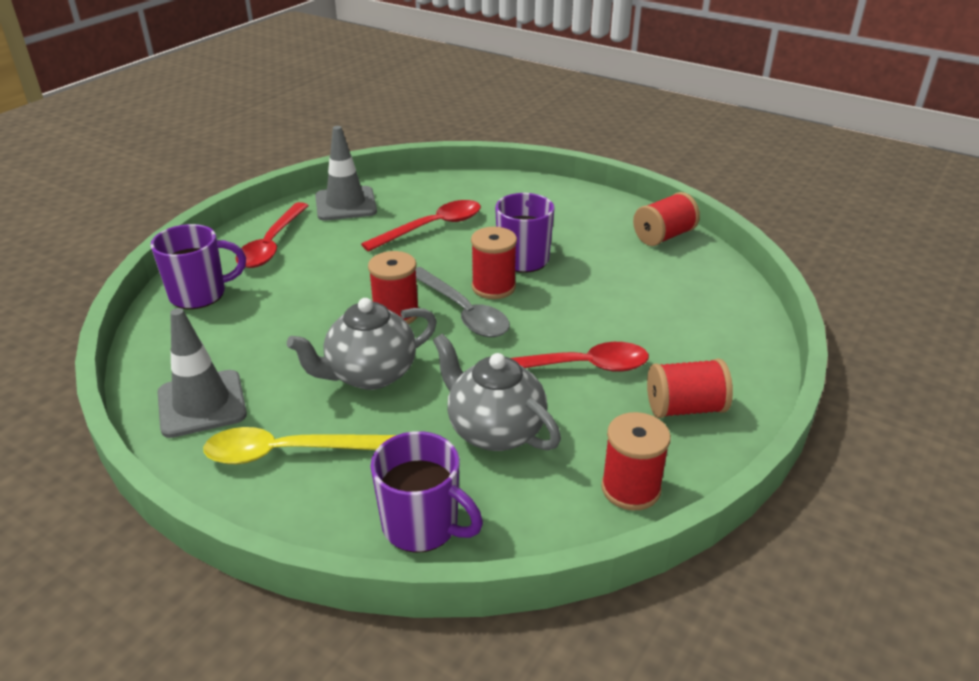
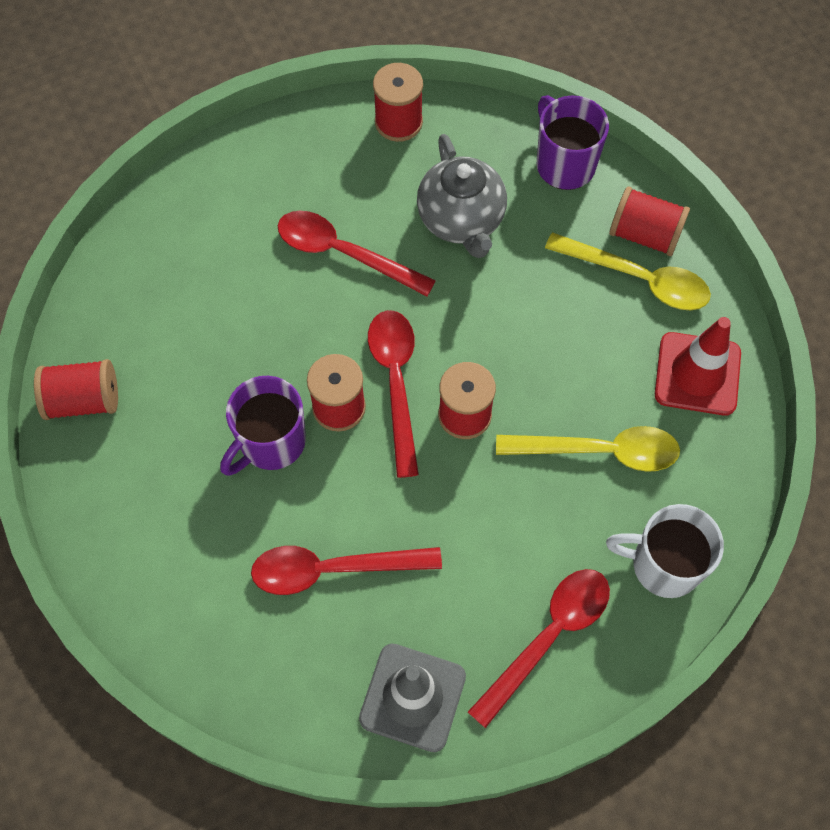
camera: 150 degrees left, 30 degrees up
purple mug [150,224,246,309] -> white mug [606,504,724,598]
grey traffic cone [158,308,247,438] -> red traffic cone [655,317,741,416]
grey teapot [287,298,437,390] -> none
grey spoon [415,267,510,337] -> red spoon [368,310,419,478]
red spool [647,359,733,418] -> red spool moved to [609,186,690,256]
none -> yellow spoon [496,426,680,472]

